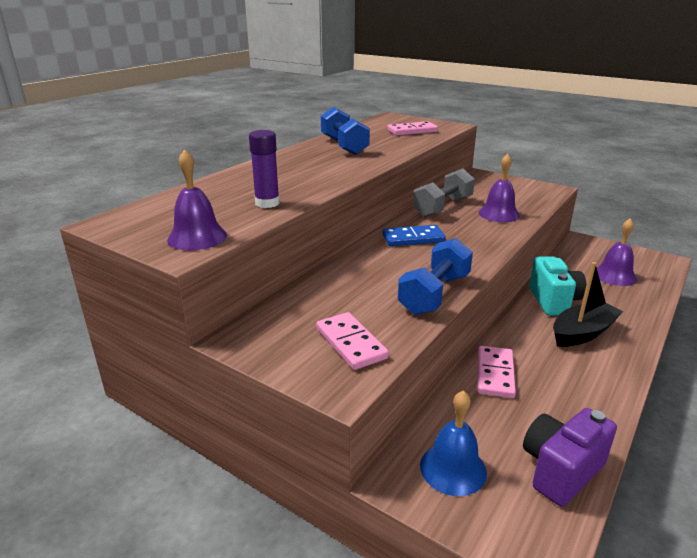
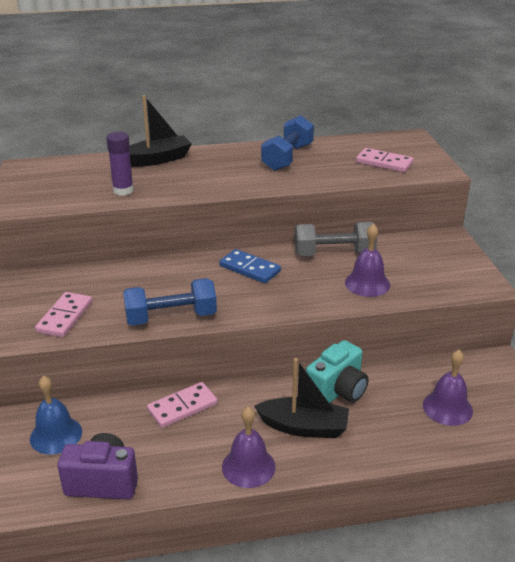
camera: 45 degrees right, 5 degrees up
purple bell [167,149,227,250] -> purple bell moved to [222,407,276,488]
none -> black boat [129,95,192,167]

